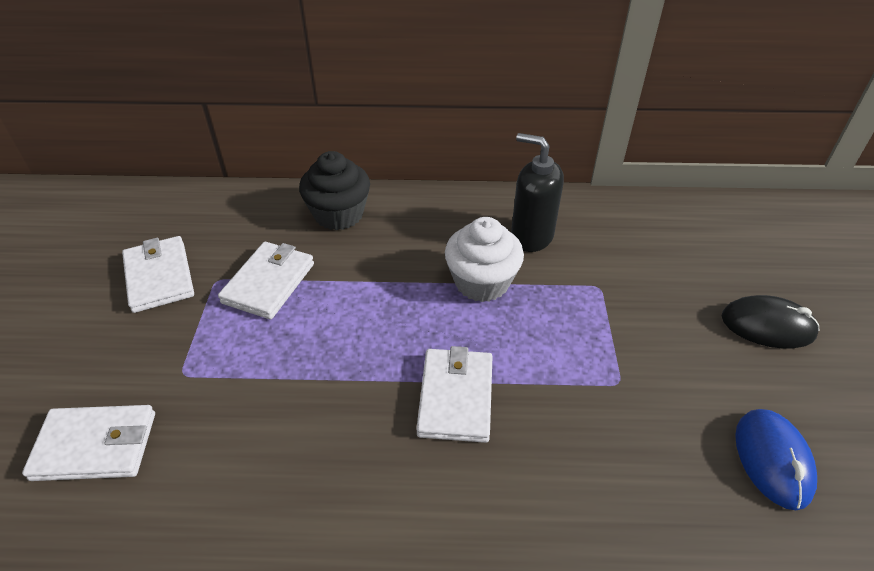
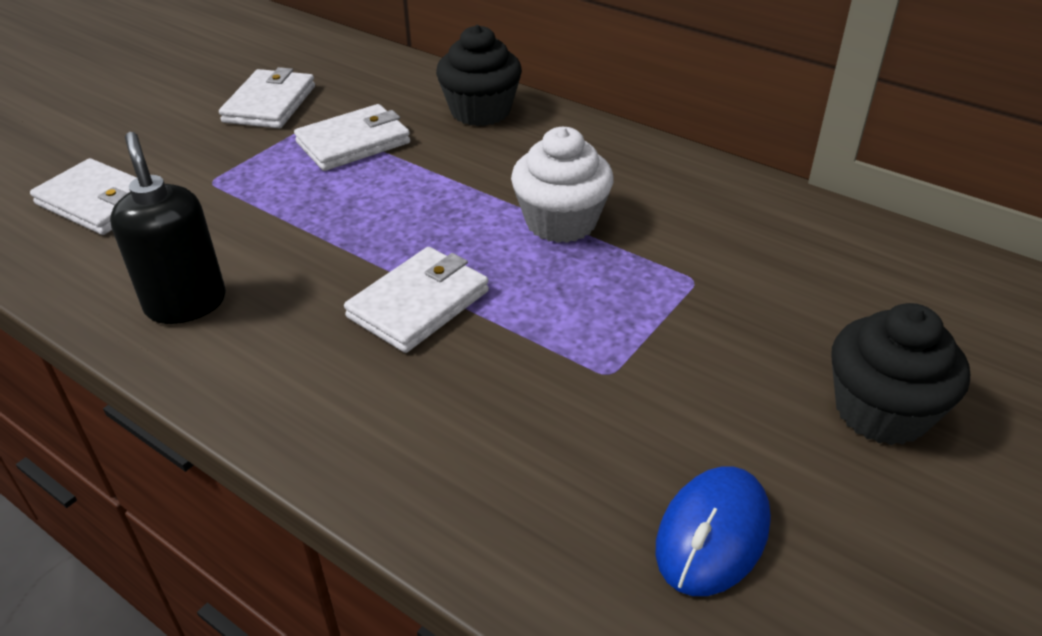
camera: 35 degrees right, 5 degrees down
black soap dispenser [511,133,564,252] -> black soap dispenser moved to [110,132,226,324]
black mouse [722,295,819,349] -> black cupcake [831,303,970,445]

